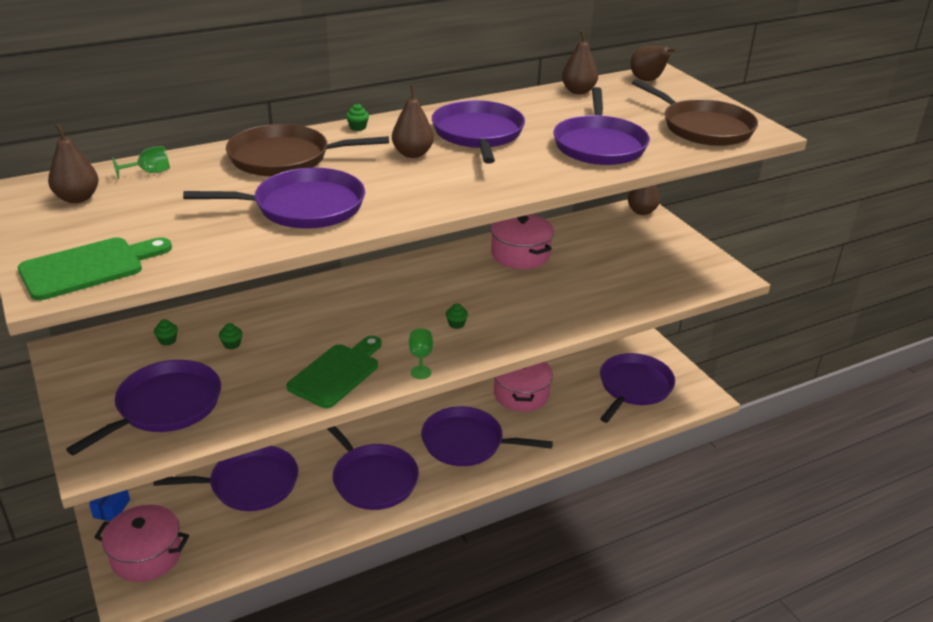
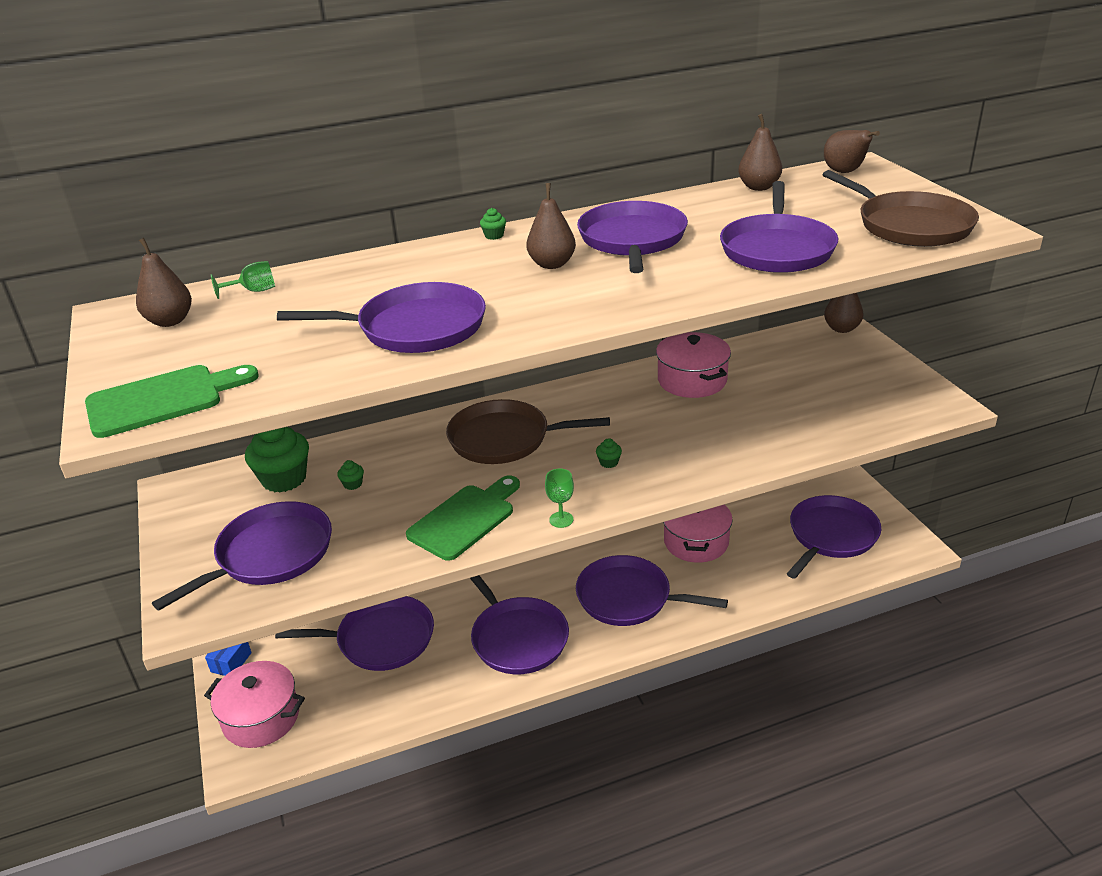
camera: 10 degrees right, 0 degrees up
green cupcake [154,319,178,346] -> green cupcake [245,427,309,492], size x2.41
brown pan [226,124,389,176] -> brown pan moved to [446,399,610,464]

